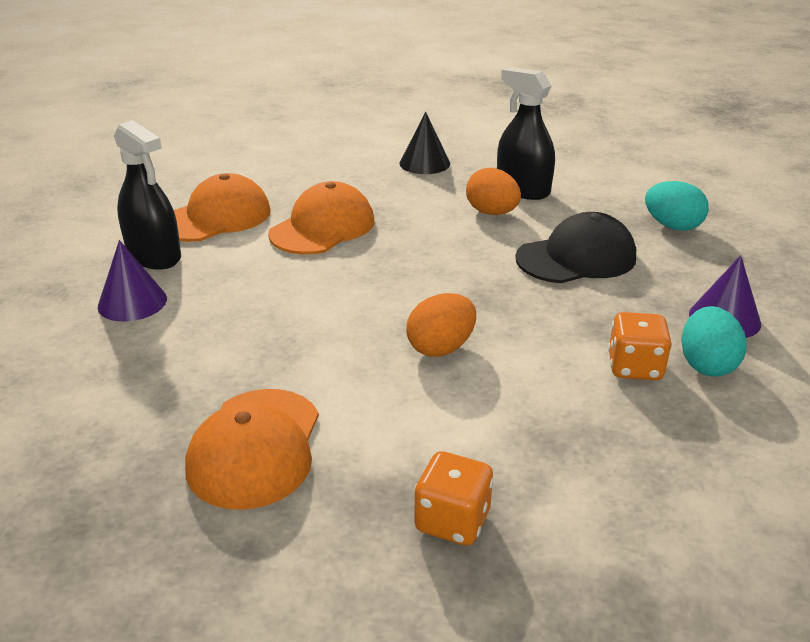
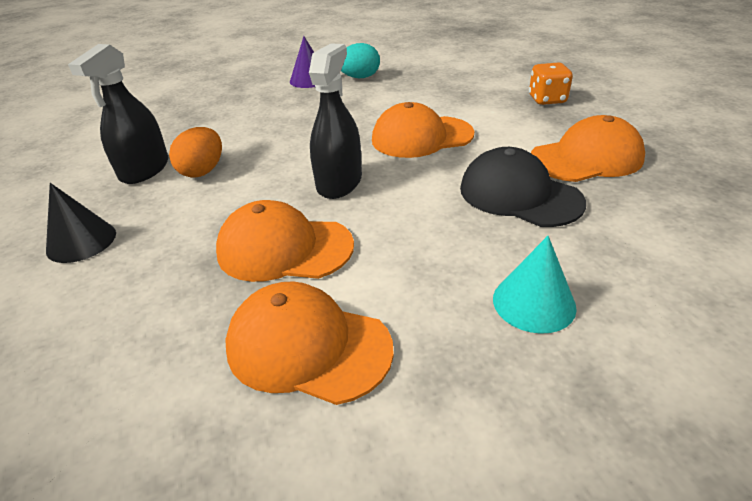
camera: 115 degrees left, 5 degrees up
purple cone [98,240,167,322] -> turquoise cone [493,236,577,334]
black spray bottle [114,120,181,270] -> black spray bottle moved to [309,43,362,199]
orange egg [406,293,476,357] -> orange cap [372,102,474,158]
black cap [515,212,636,283] -> black cap moved to [460,147,586,227]
orange dice [608,312,672,380] -> none
turquoise egg [645,181,709,231] -> none

